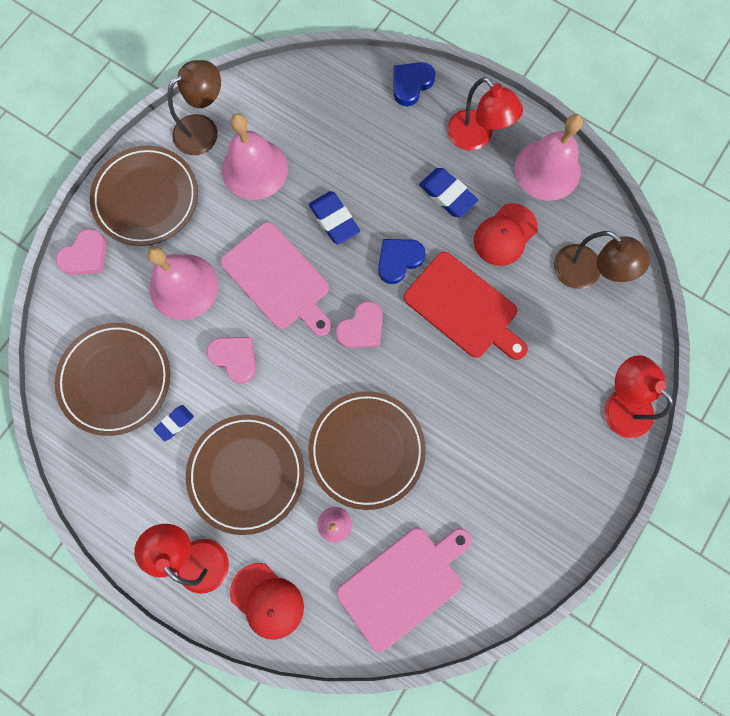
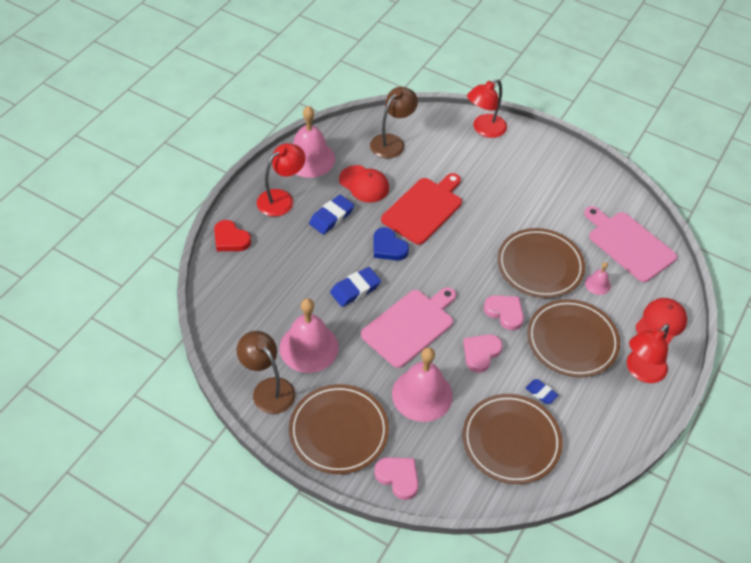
camera: 95 degrees left, 25 degrees down
pink heart [335,301,383,348] -> pink heart moved to [484,295,524,331]
blue heart [393,62,435,106] -> red heart [214,220,251,251]

